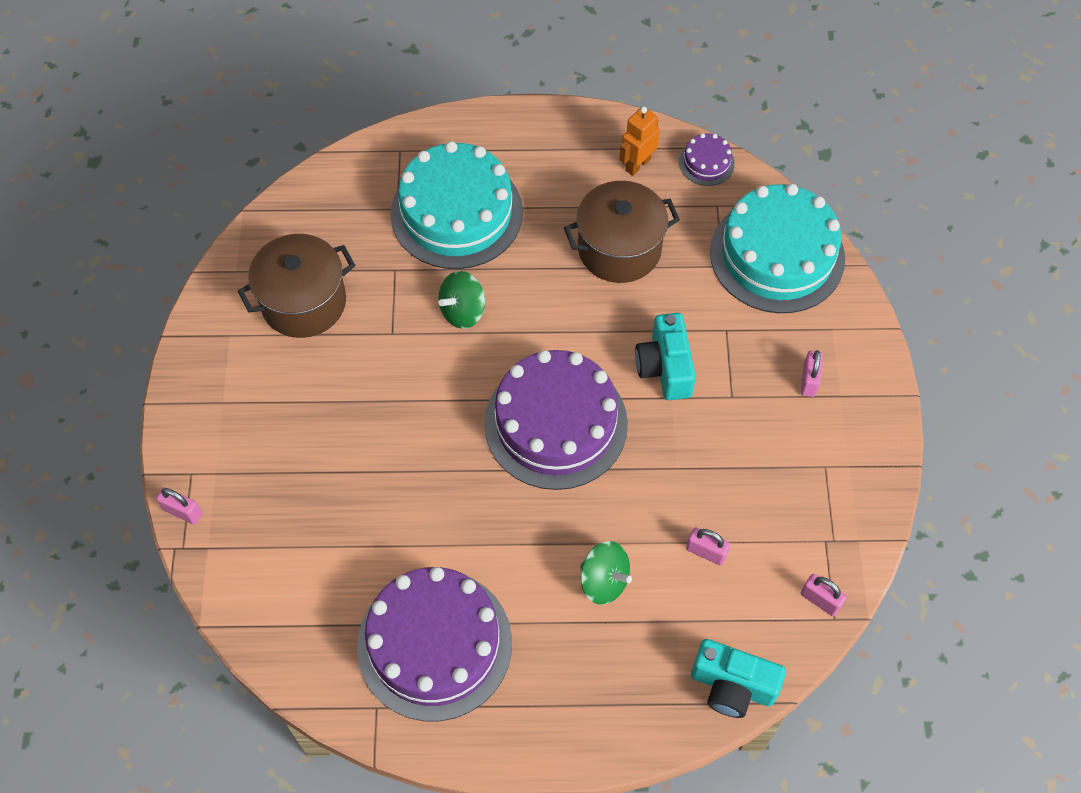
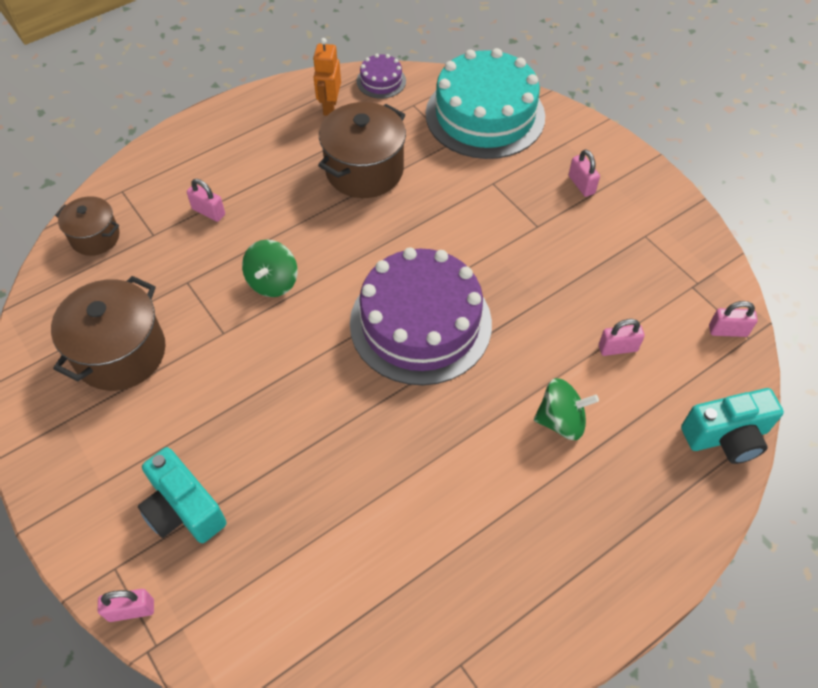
camera: 35 degrees left, 5 degrees down
purple cake [357,567,512,721] -> none
turquoise cake [391,141,523,269] -> pink padlock [187,179,225,222]
turquoise camera [635,313,696,400] -> turquoise camera moved to [138,447,227,543]
none -> brown pot [55,196,120,256]

